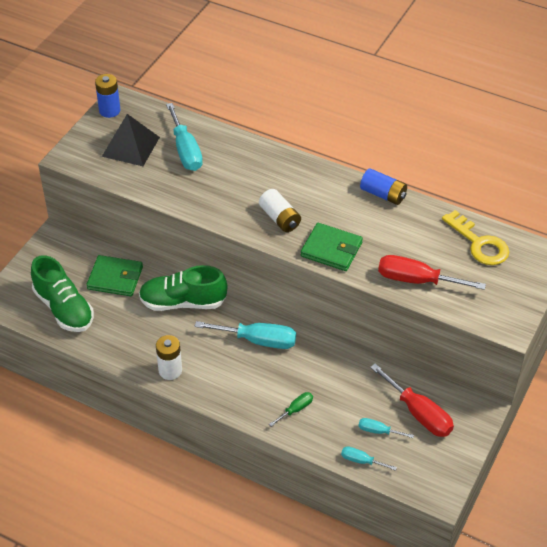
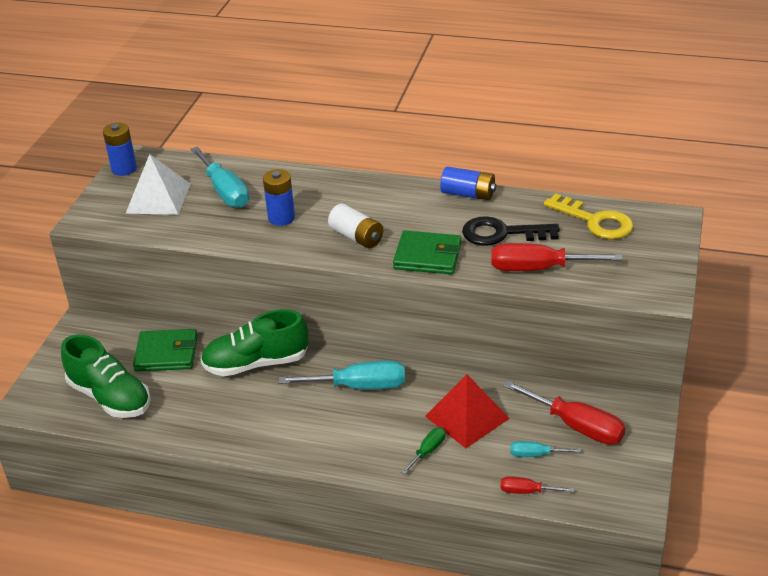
camera: 10 degrees left, 10 degrees down
black pyramid [102,114,160,166] -> white pyramid [125,154,191,215]
white battery [156,335,182,380] -> none
turquoise screwdriver [341,446,397,471] -> red screwdriver [500,476,573,494]
none -> blue battery [263,169,295,226]
none -> red pyramid [425,375,510,448]
none -> black key [462,216,560,246]

